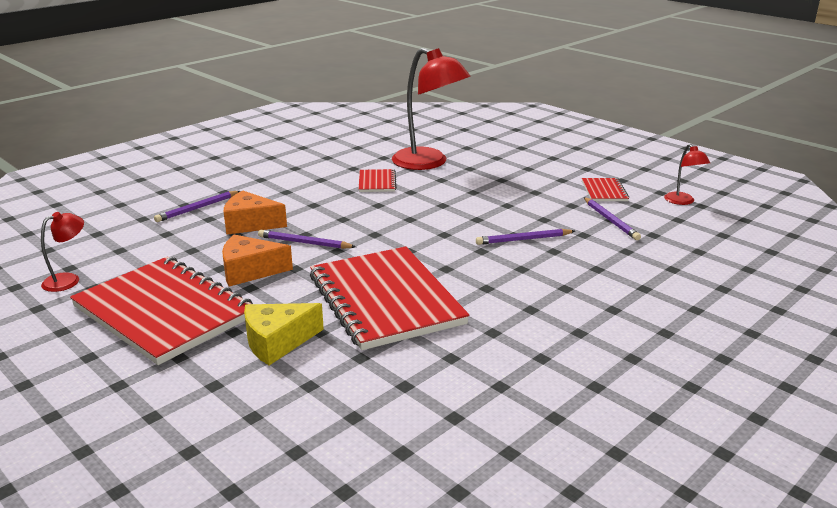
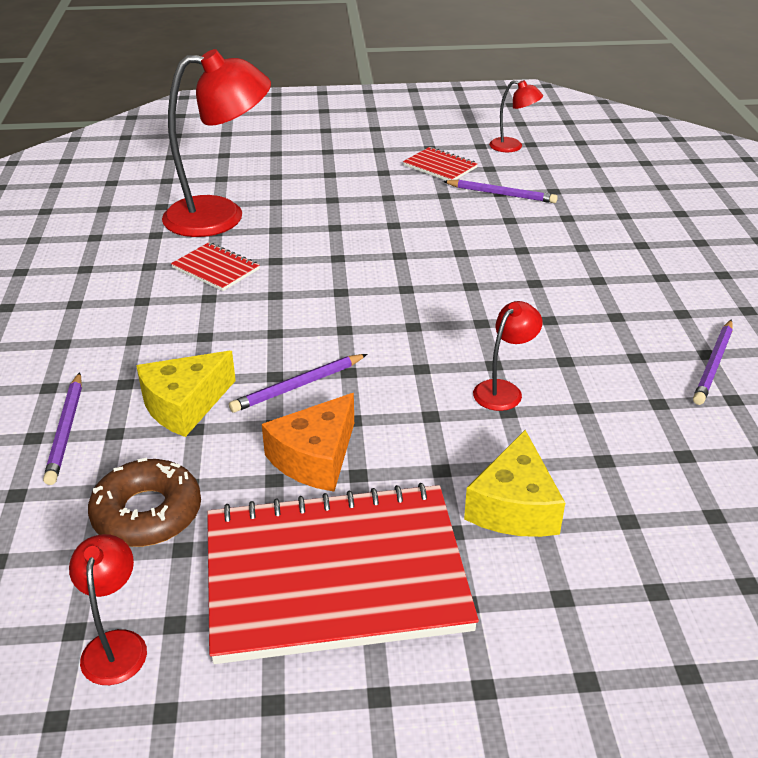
camera: 50 degrees left, 10 degrees up
orange cheese [224,190,287,235] -> yellow cheese [136,351,236,437]
red notebook [310,246,469,350] -> red lamp [473,301,542,411]
purple pencil [476,229,575,245] -> purple pencil moved to [693,319,733,405]
none -> brown donut [88,458,201,547]

